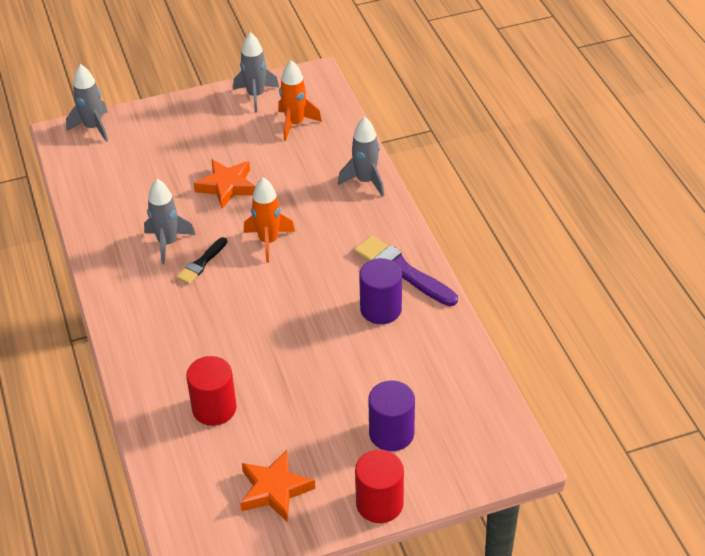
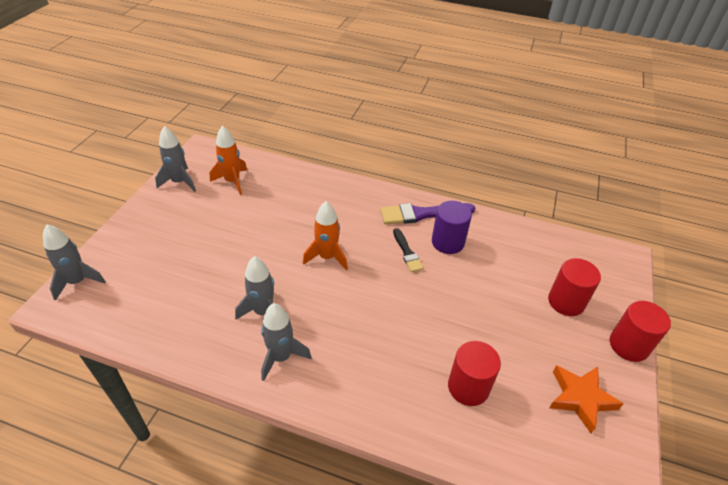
camera: 55 degrees left, 0 degrees up
black brush [176,237,227,284] -> black brush moved to [393,228,424,272]
orange star [193,159,256,209] -> none
grey rocket [338,117,384,197] -> grey rocket moved to [261,303,312,381]
purple cylinder [368,380,415,451] -> red cylinder [548,258,601,316]

